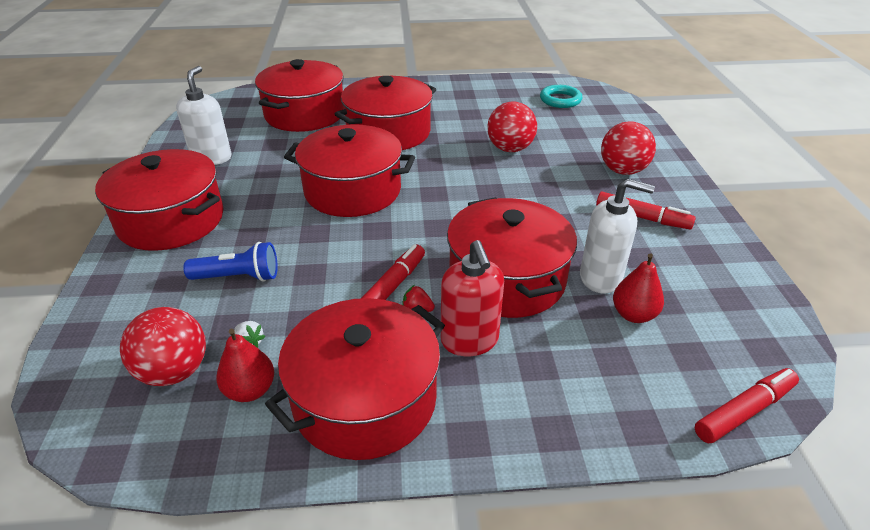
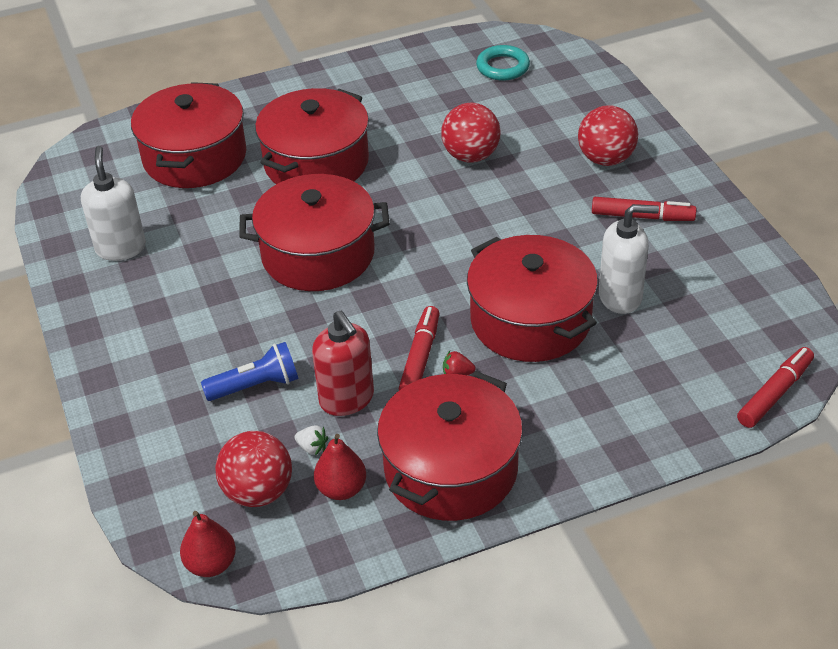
camera: 15 degrees left, 5 degrees up
red pot [95,149,224,251] -> none
red soap dispenser [441,240,504,356] -> red soap dispenser moved to [312,311,374,416]
red pear [613,254,664,323] -> red pear moved to [180,511,236,577]

